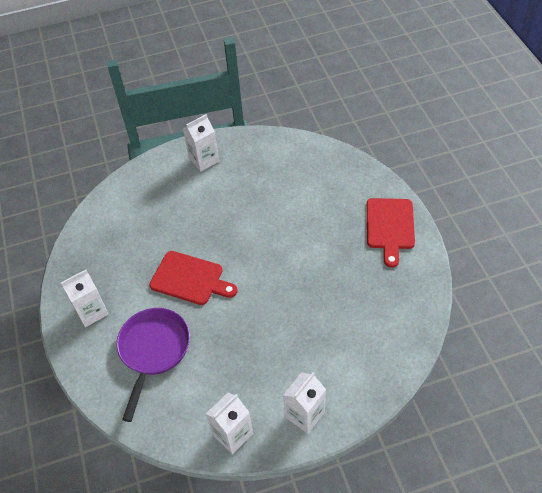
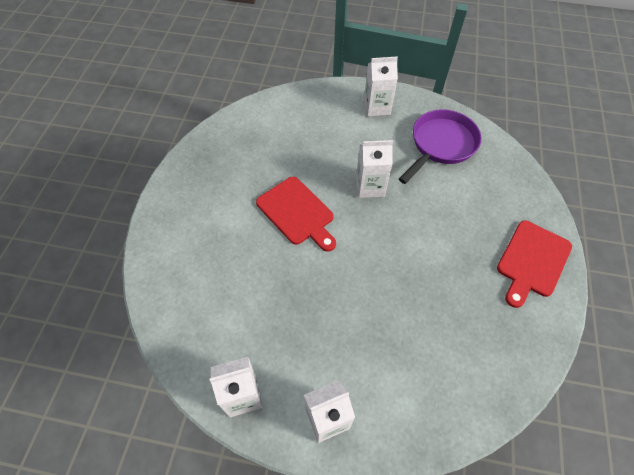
camera: 25 degrees right, 5 degrees up
white carton [61,270,109,327] -> white carton moved to [356,140,393,198]
purple pan [117,308,190,422] -> purple pan moved to [399,109,482,184]

